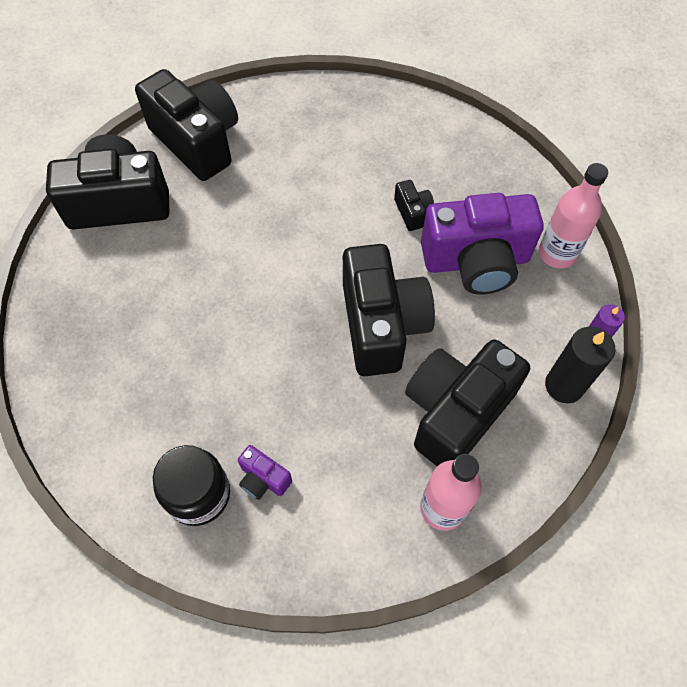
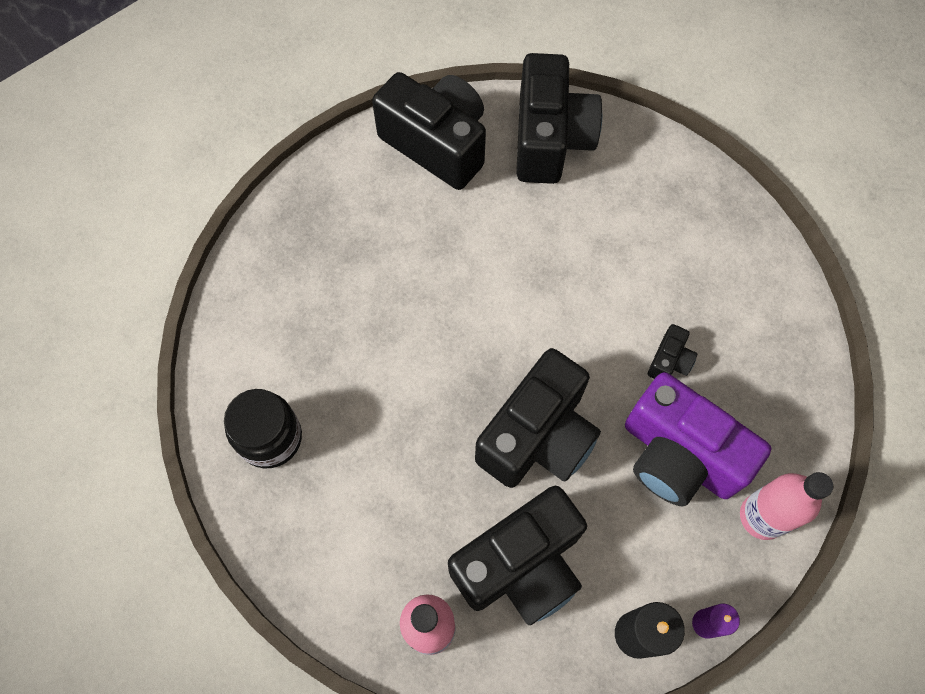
camera: 45 degrees right, 5 degrees up
purple camera [238,445,292,500] -> none
black camera [405,339,530,466] -> black camera turned 150 degrees clockwise [448,486,587,625]

